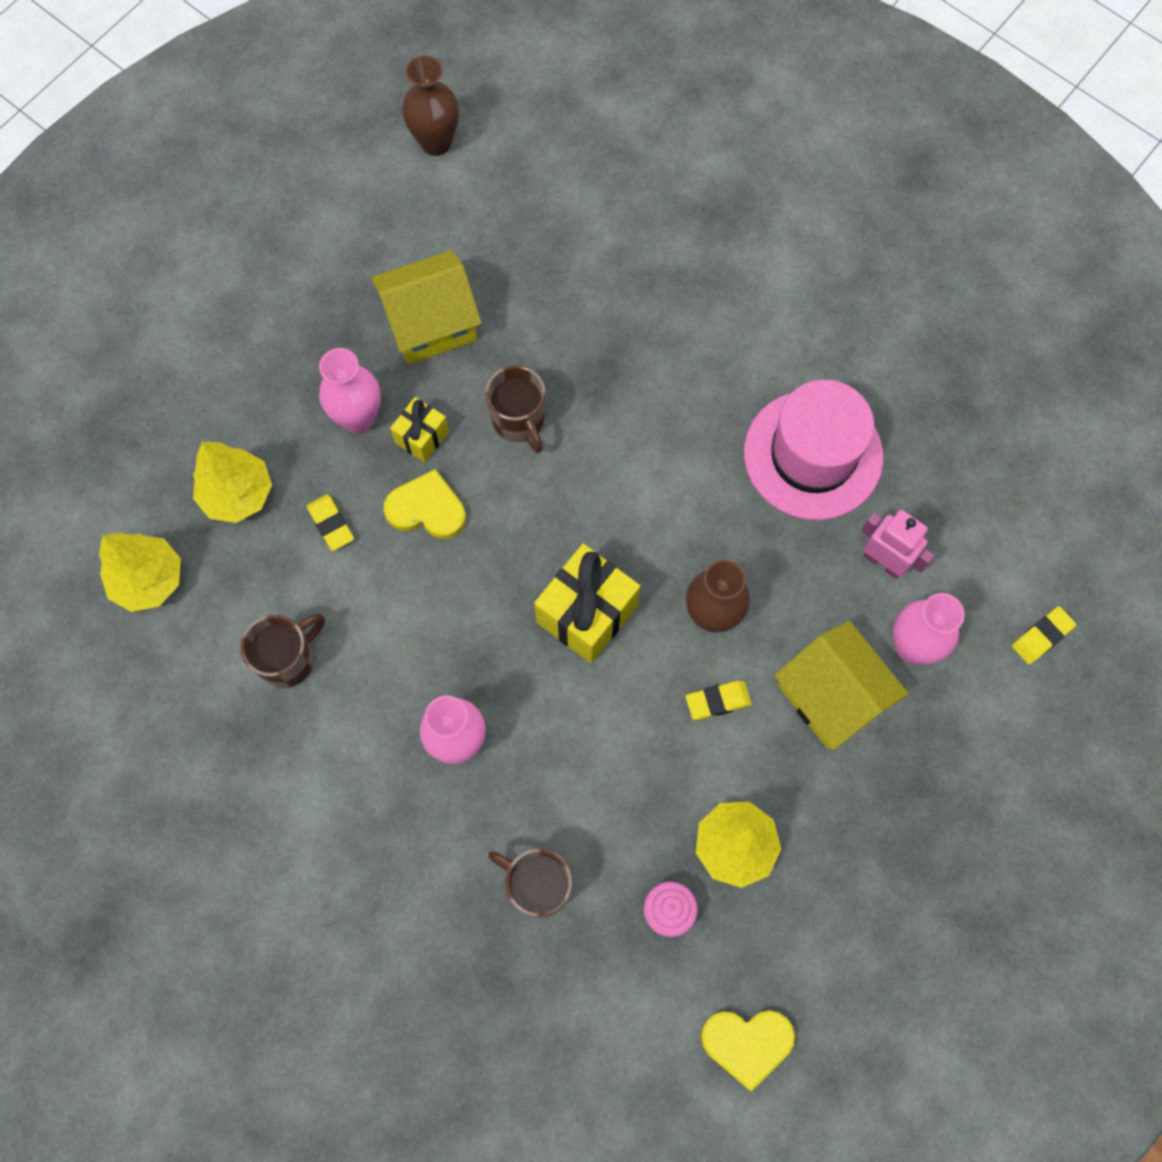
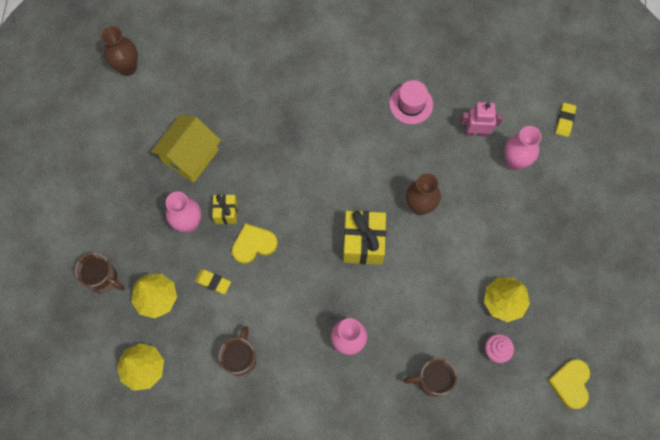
camera: 35 degrees left, 0 degrees up
brown mug [485,365,546,453] -> brown mug moved to [75,253,125,293]
yellow eraser [686,681,752,720] -> none
yellow heart [701,1010,795,1092] -> yellow heart turned 135 degrees clockwise [548,359,590,409]
pink hat [744,380,883,520] -> pink hat [389,80,433,124], size x0.58
yellow house [774,621,909,750] -> none

